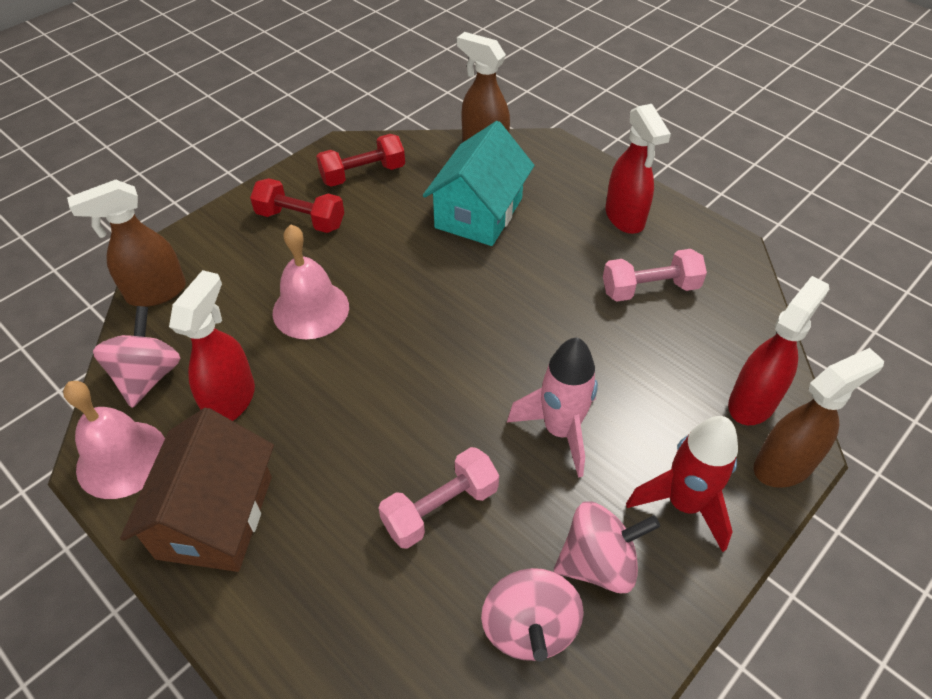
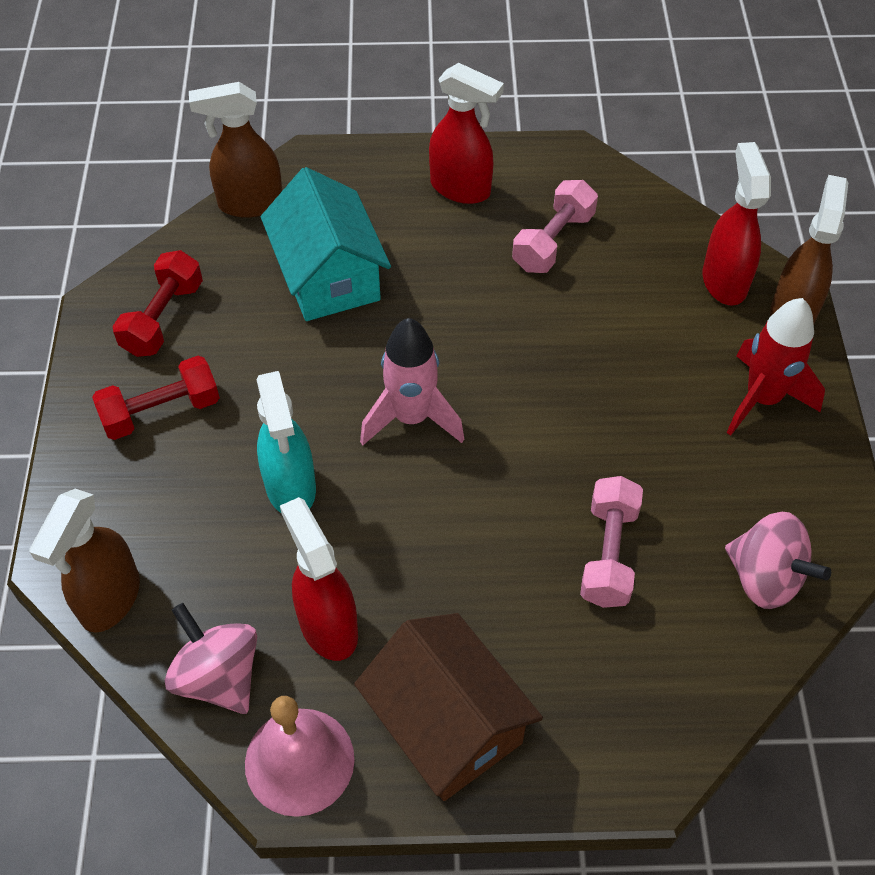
camera: 45 degrees left, 5 degrees up
pink bell [273,224,349,339] -> turquoise spray bottle [256,371,316,513]
pink rocket [507,338,598,478] -> pink rocket moved to [360,318,464,445]
pink spinning top [554,501,660,593] -> none

